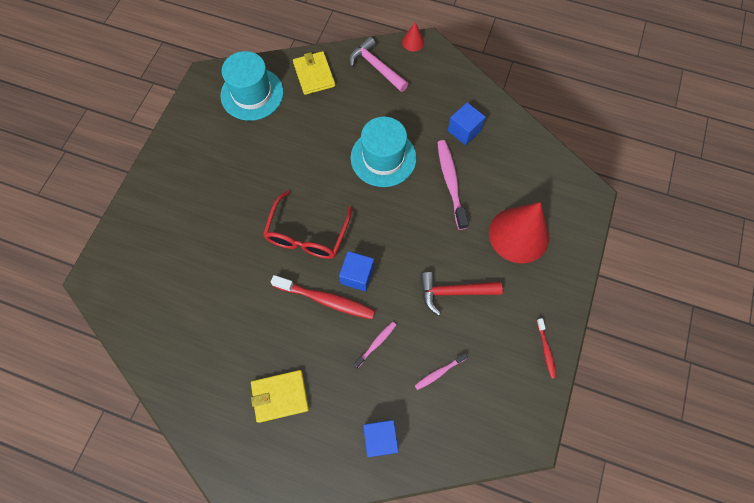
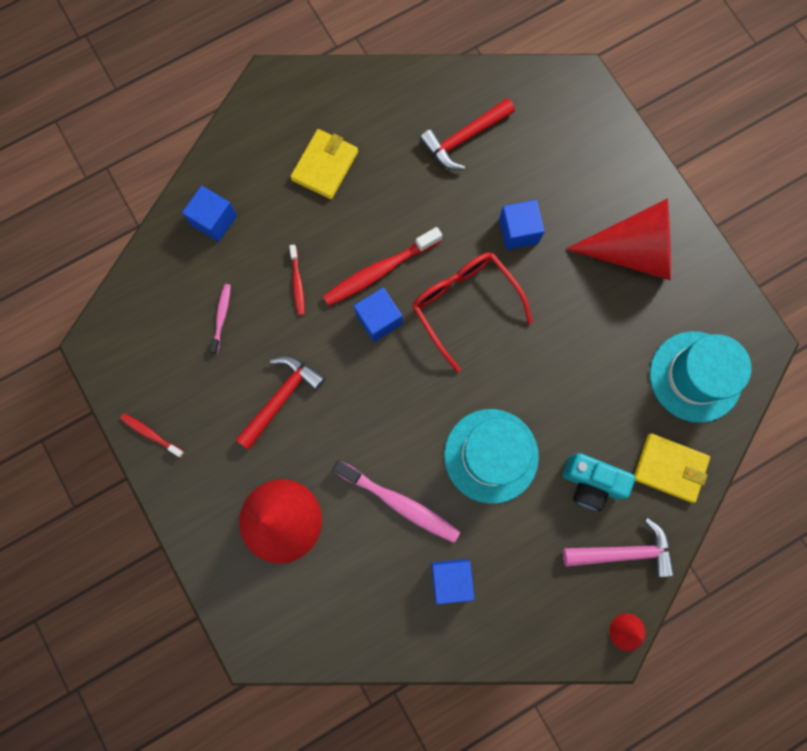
camera: 130 degrees right, 10 degrees up
pink toothbrush [353,322,396,369] -> red toothbrush [289,245,305,315]
none -> red hammer [420,98,515,170]
none -> blue cube [499,200,545,250]
none -> turquoise camera [563,453,635,511]
none -> red cone [566,198,671,281]

